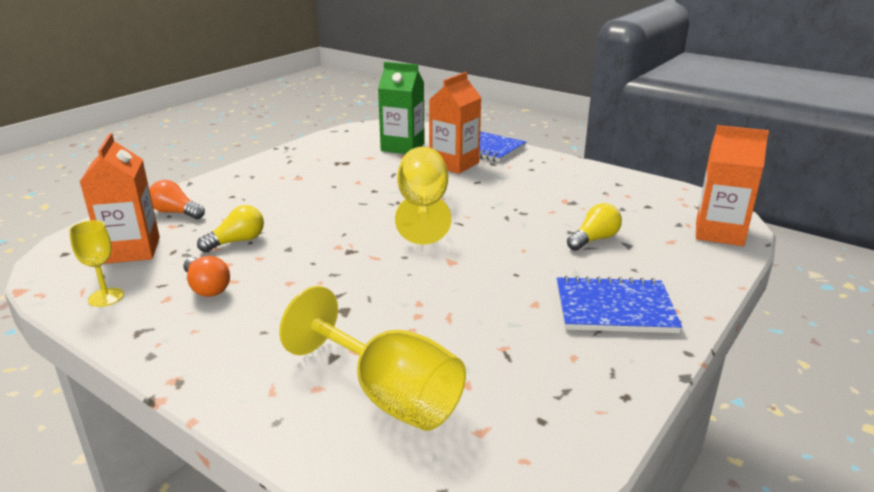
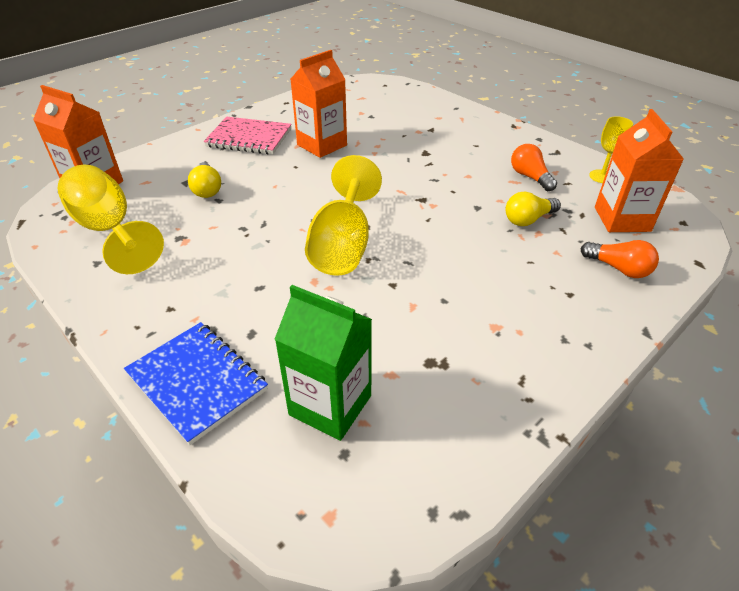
camera: 170 degrees left, 15 degrees up
yellow goblet [279,286,466,431] -> yellow goblet moved to [57,165,164,274]
orange carton [429,72,481,174] -> orange carton moved to [291,50,347,158]
blue notebook [557,276,682,333] -> pink notebook [204,117,292,154]
yellow light bulb [567,203,622,251] -> yellow light bulb turned 75 degrees counterclockwise [188,162,221,198]

